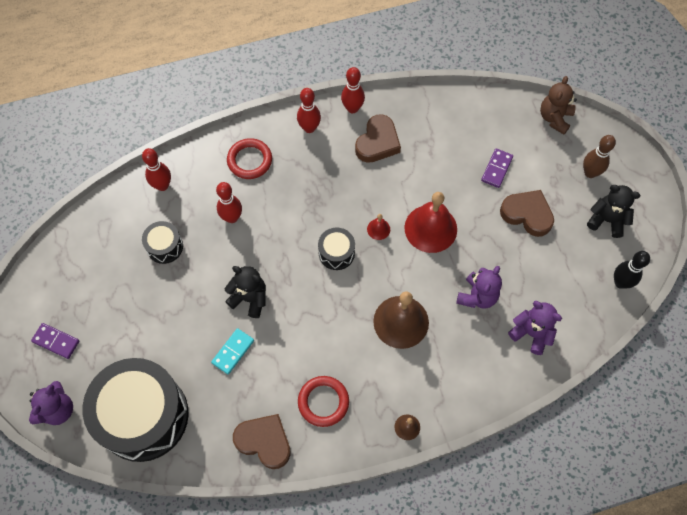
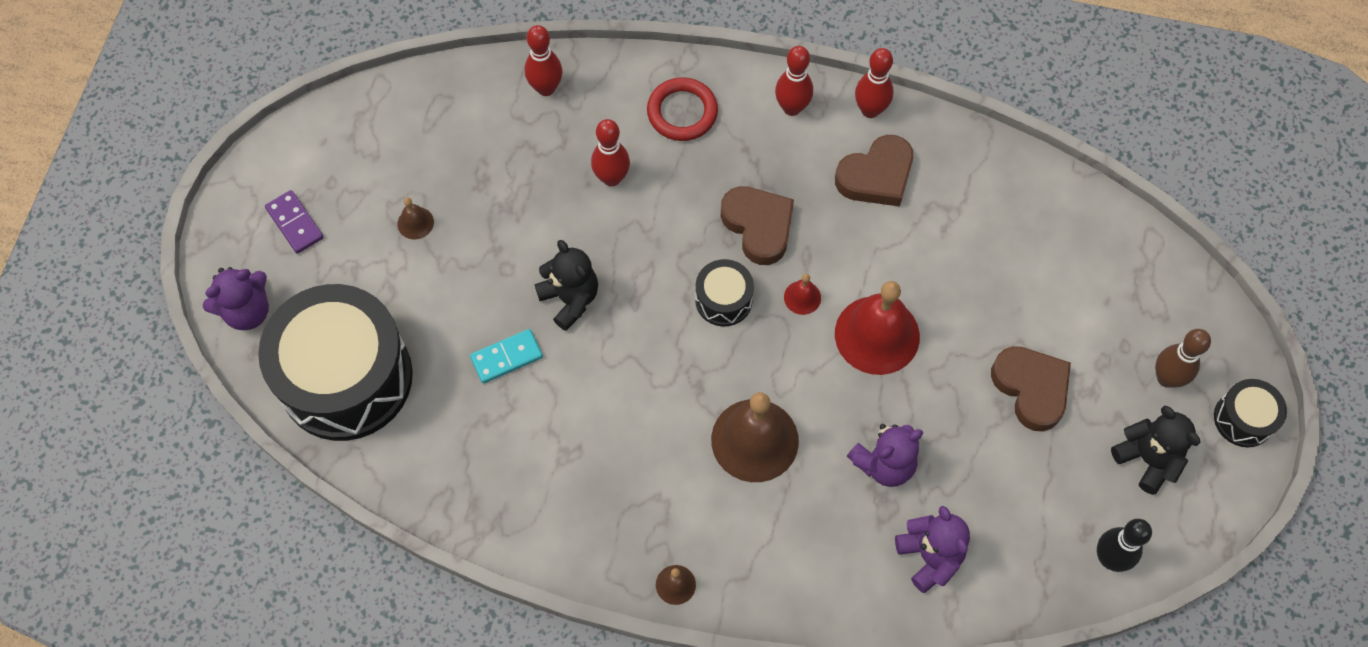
camera: 30 degrees right, 0 degrees up
black drum [142,221,183,264] -> black drum moved to [1214,379,1287,447]
brown heart [233,414,291,469] -> brown heart moved to [721,186,794,265]
red ring [298,376,349,427] -> none
purple domino [481,148,513,188] -> none
brown teddy bear [540,76,577,134] -> none
none -> brown bell [398,198,434,239]

